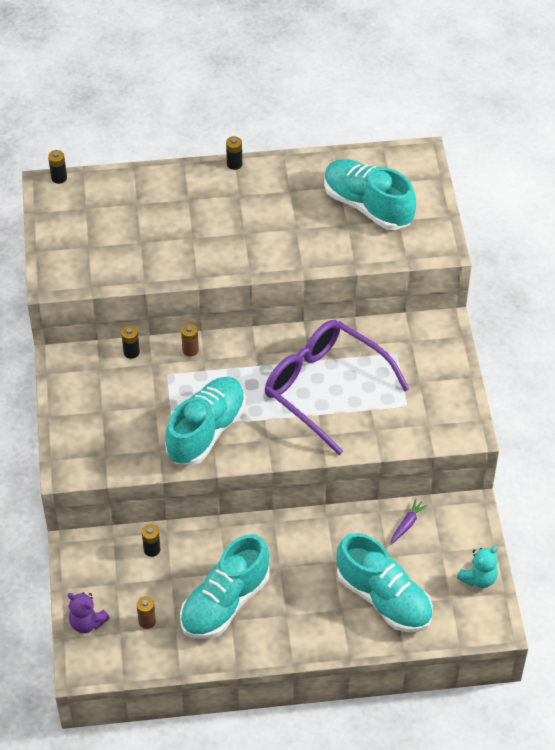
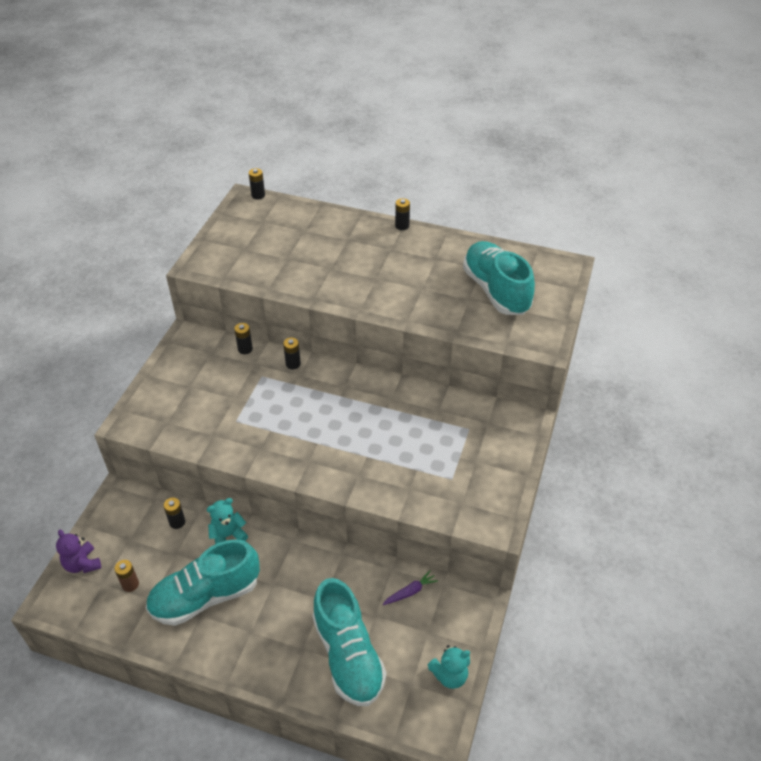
camera: 25 degrees right, 5 degrees down
turquoise shoe [165,377,246,465] -> none
brown battery [181,324,199,357] -> black battery [283,338,301,369]
purple glasses [265,320,409,455] -> none
none -> turquoise teddy bear [207,498,248,544]

